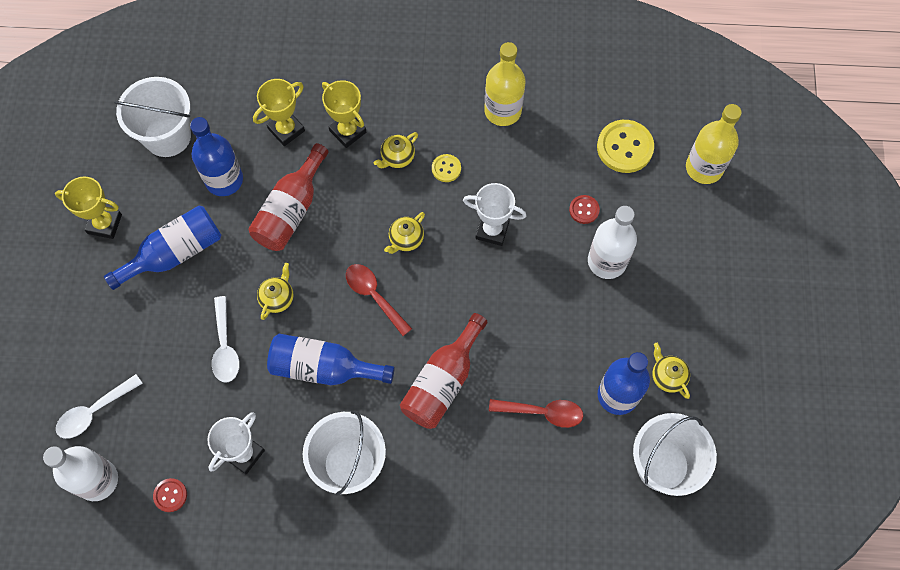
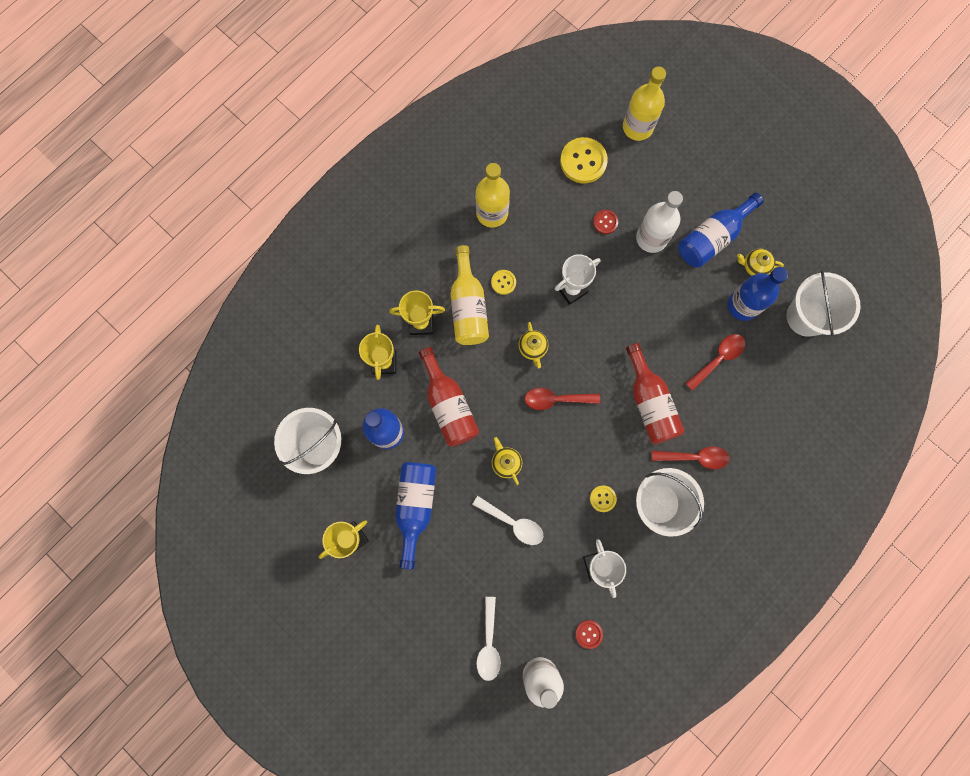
camera: 50 degrees left, 10 degrees up
blue bottle [267,334,395,385] -> blue bottle moved to [679,193,764,268]
yellow teapot [374,132,418,168] -> yellow bottle [450,245,489,345]
none -> yellow button [590,485,617,512]
none -> red spoon [652,446,730,469]

